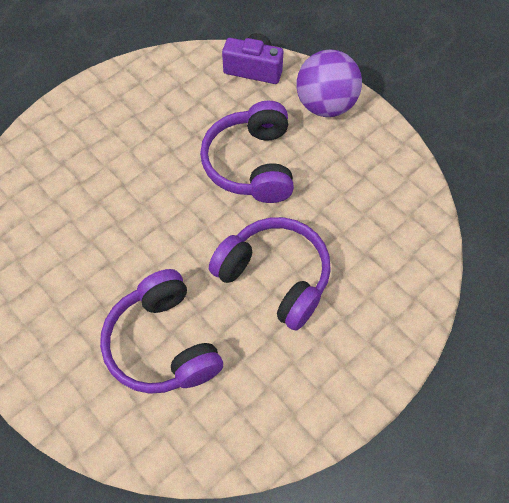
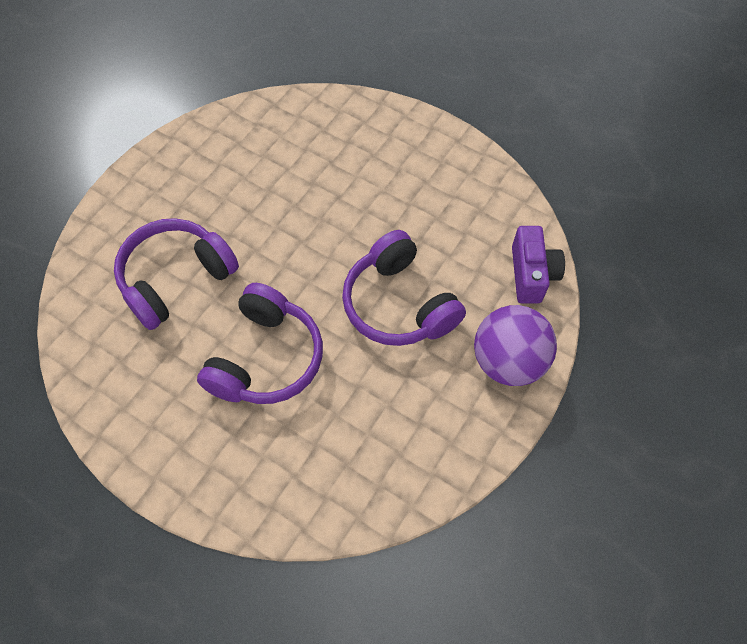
camera: 75 degrees right, 0 degrees up
purple headphones [200,100,294,203] -> purple headphones turned 105 degrees counterclockwise [342,230,466,346]

